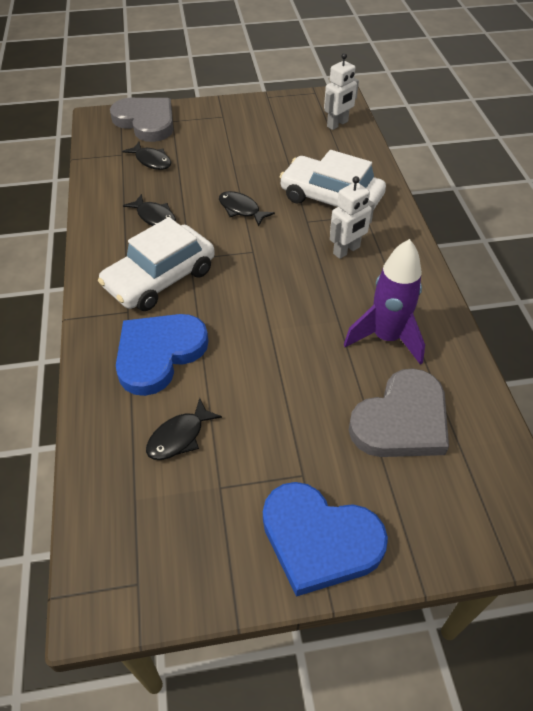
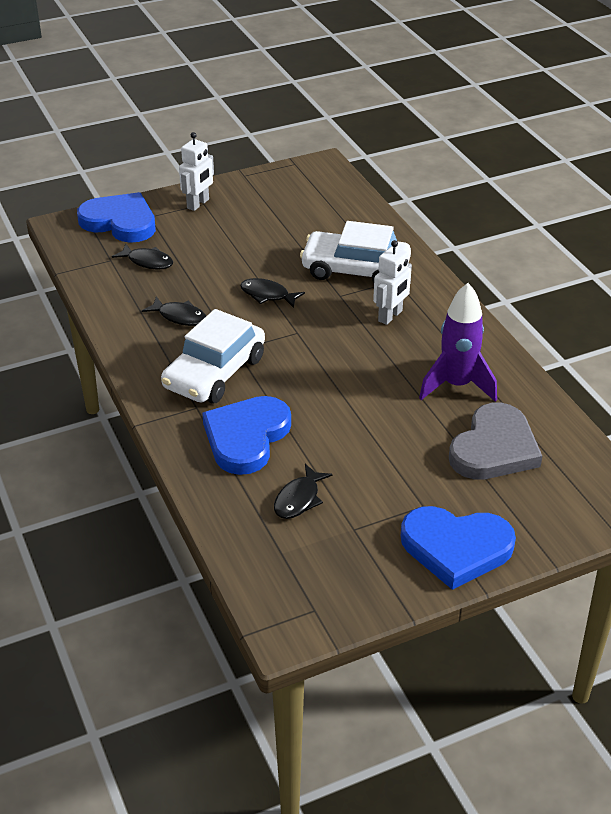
camera: 15 degrees left, 10 degrees down
grey heart [110,98,173,142] -> blue heart [77,192,156,243]
white robot [324,53,359,130] -> white robot moved to [179,132,214,211]

